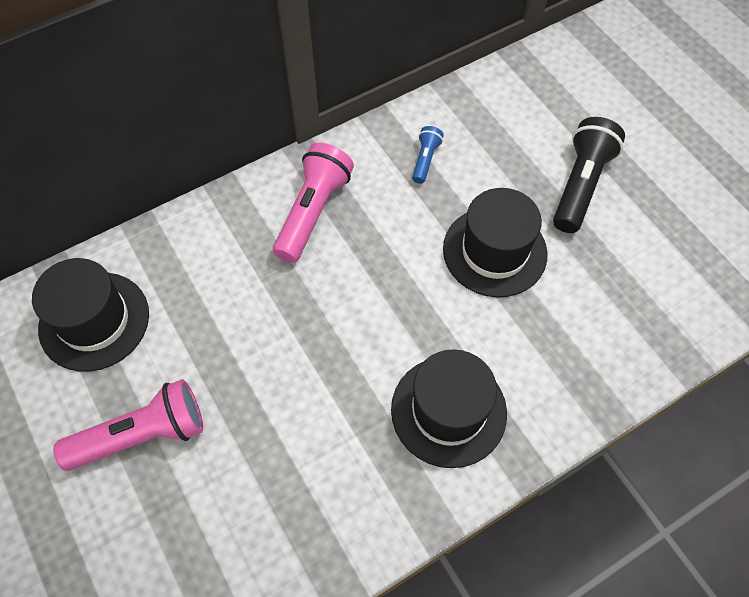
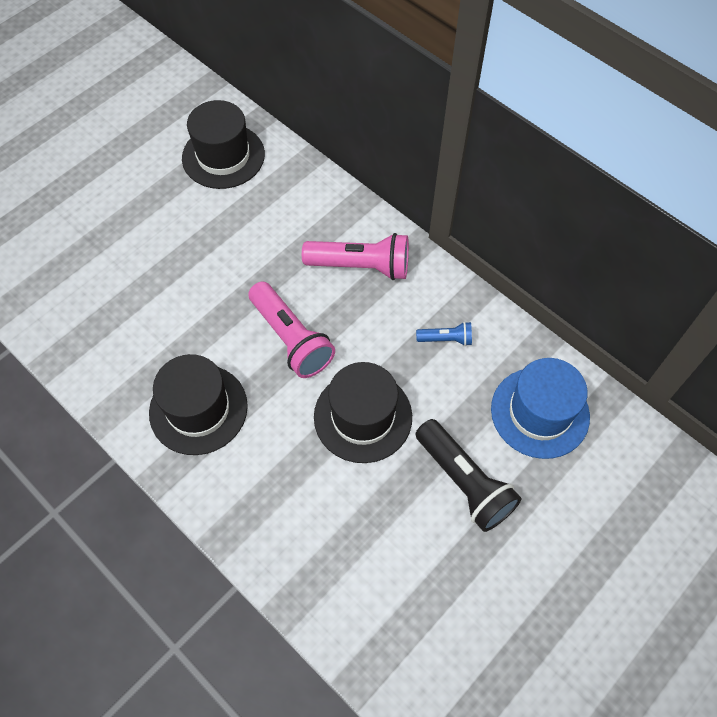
camera: 75 degrees right, 0 degrees up
pink flashlight [53,379,203,471] -> pink flashlight moved to [248,282,335,378]
black flashlight [553,117,625,233] -> black flashlight turned 45 degrees clockwise [416,419,522,532]
none -> blue hat [491,358,590,459]

